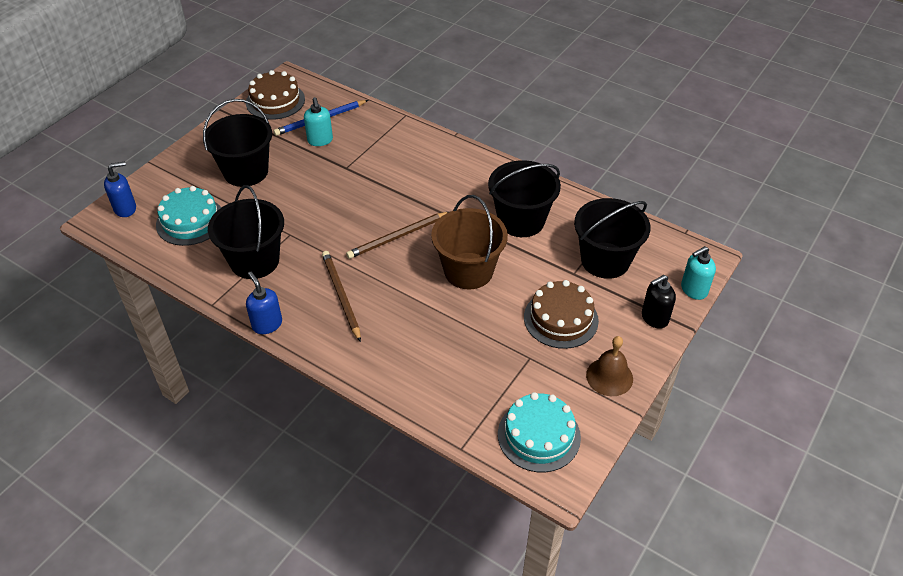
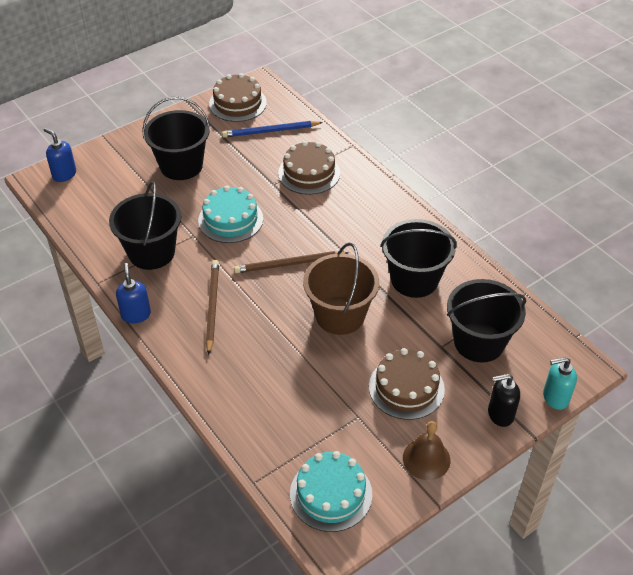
camera: 20 degrees right, 0 degrees up
blue soap dispenser [104,161,136,217] -> blue soap dispenser turned 135 degrees counterclockwise [44,128,76,182]
turquoise cake [156,186,221,246] -> turquoise cake moved to [198,186,263,243]
turquoise soap dispenser [304,97,333,146] -> none
none -> brown cake [278,141,340,195]

